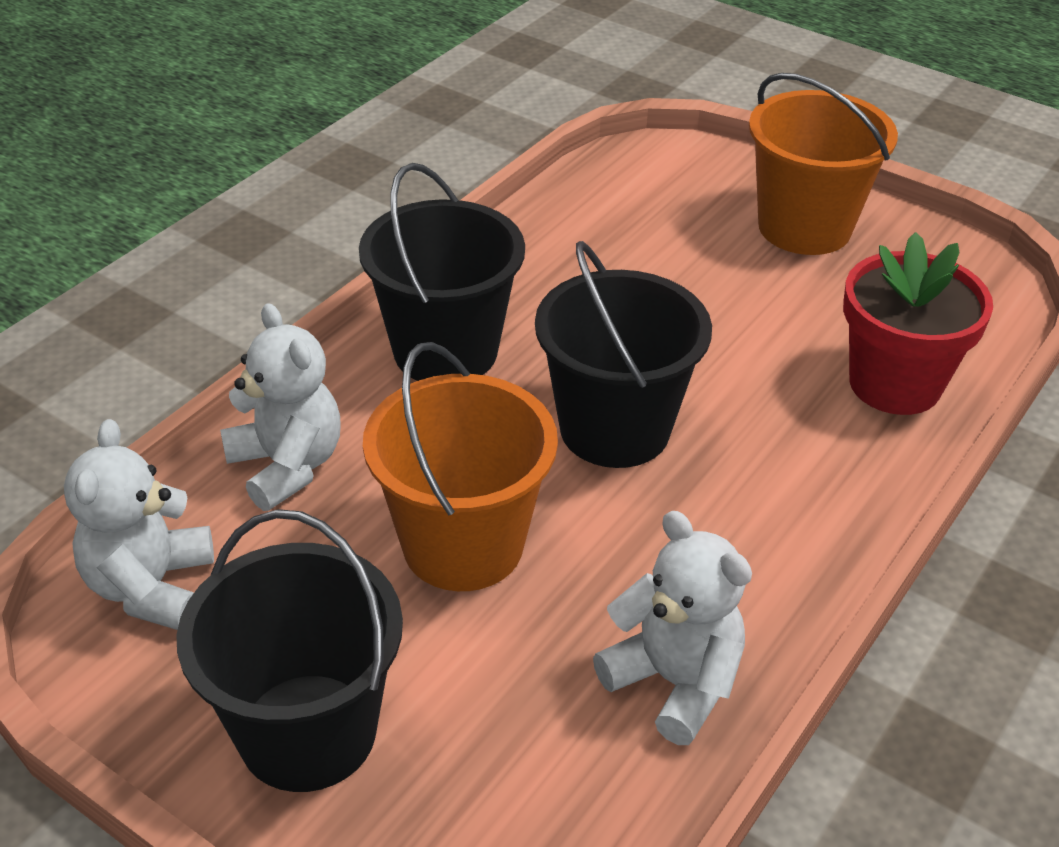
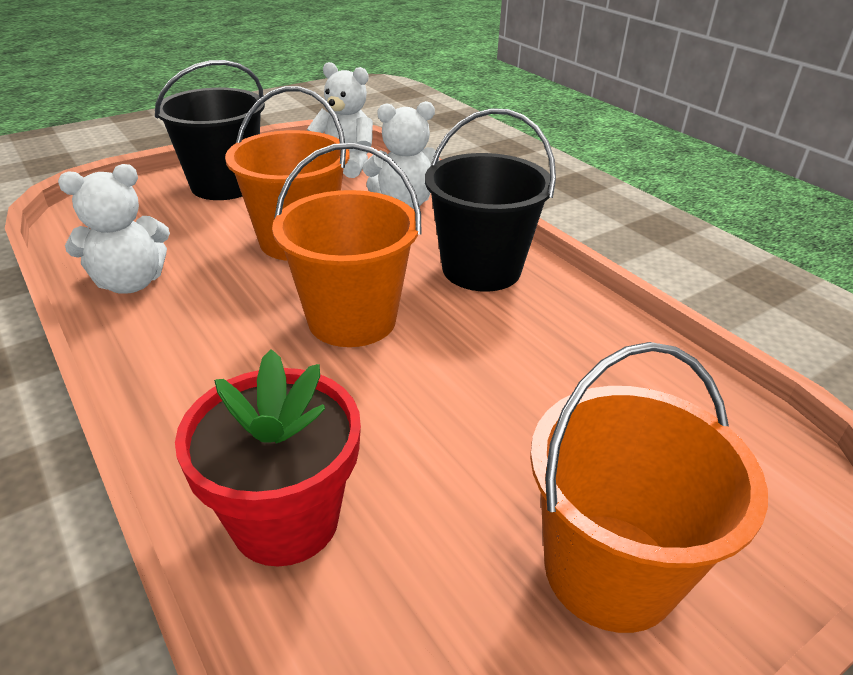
camera: 110 degrees right, 5 degrees down
black bucket [535,241,712,468] -> orange bucket [272,143,422,347]

